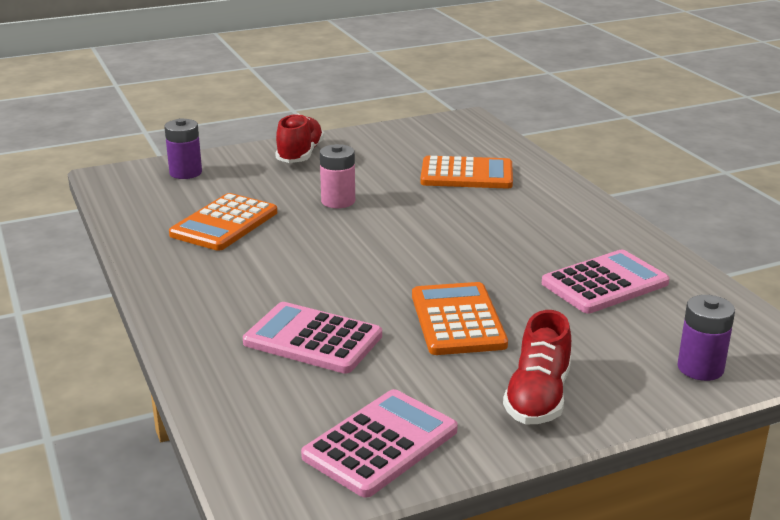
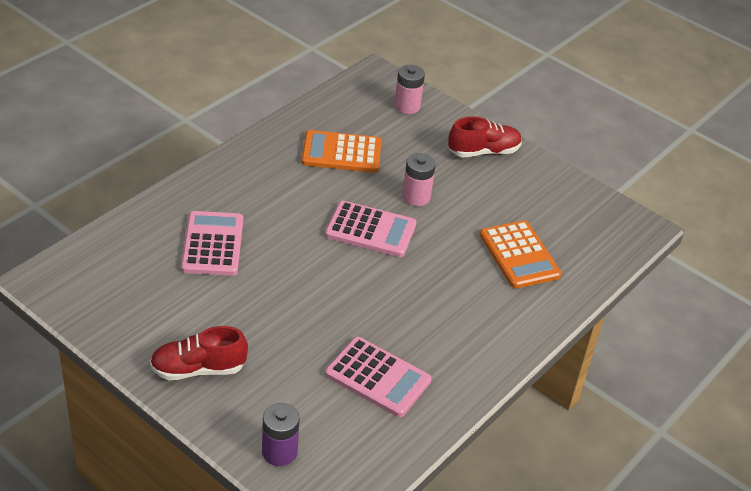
camera: 60 degrees right, 15 degrees up
purple battery [164,118,202,179] -> pink battery [394,65,425,114]
pink calculator [301,389,458,498] -> pink calculator moved to [325,201,417,257]
orange calculator [412,282,508,355] -> none

